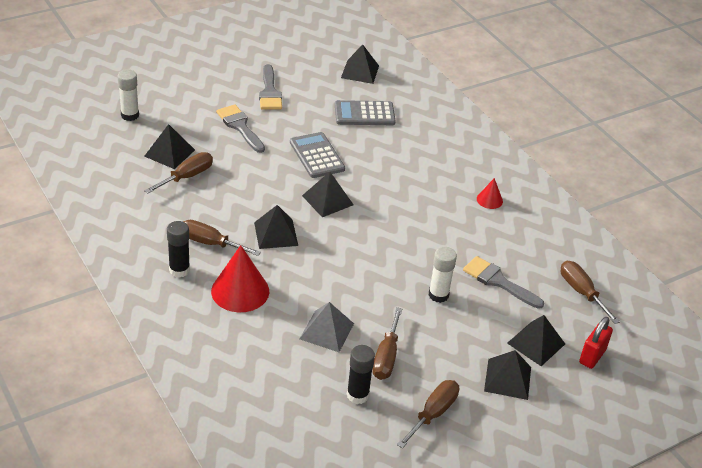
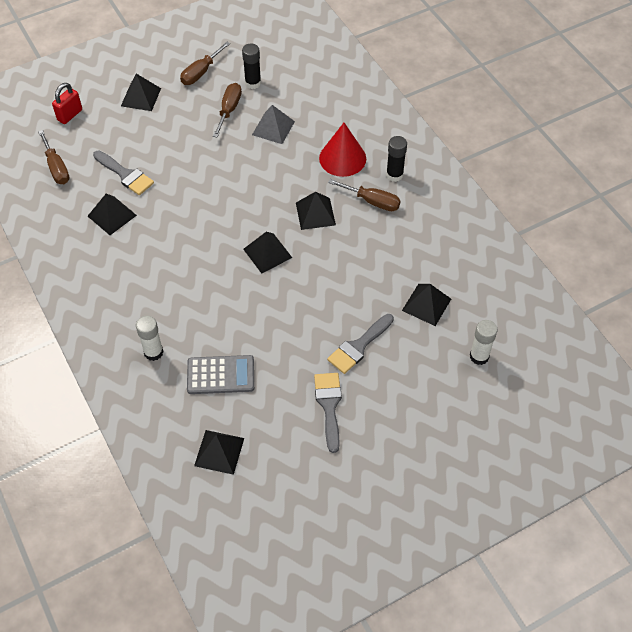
camera: 175 degrees left, 15 degrees up
brown screwdriver [144,152,213,194] -> none
grey brush [216,104,265,153] -> grey brush turned 75 degrees clockwise [327,314,394,374]
grey calculator [290,132,345,178] -> none
white glue stick [428,247,457,303] -> white glue stick moved to [136,316,163,361]
red cone [477,178,503,209] -> none
black pyramid [507,315,565,366] -> black pyramid moved to [88,194,137,235]

